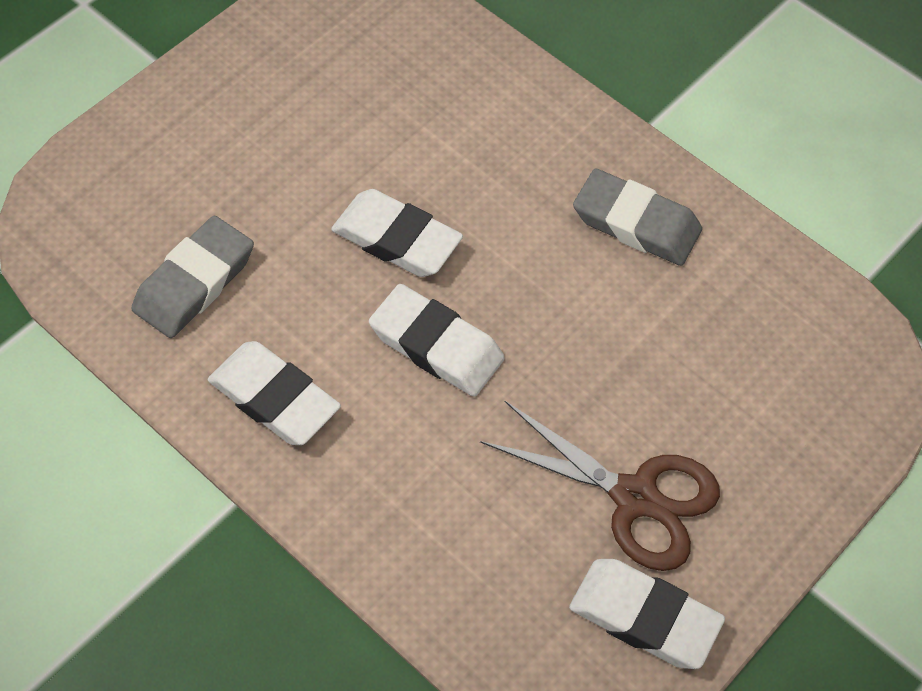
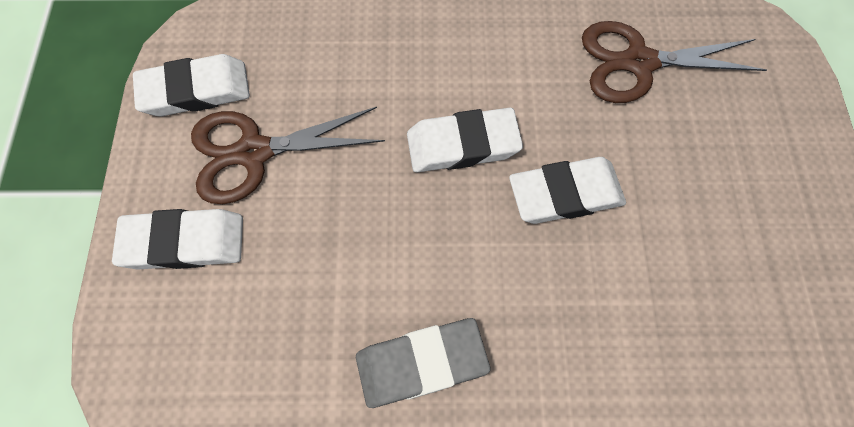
camera: 140 degrees right, 10 degrees up
grey eraser [131,216,254,338] -> brown scissors [582,21,767,103]
white eraser [208,341,341,445] -> white eraser moved to [112,209,243,270]

